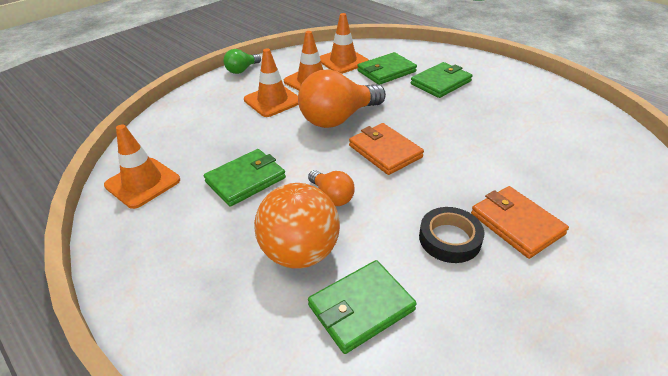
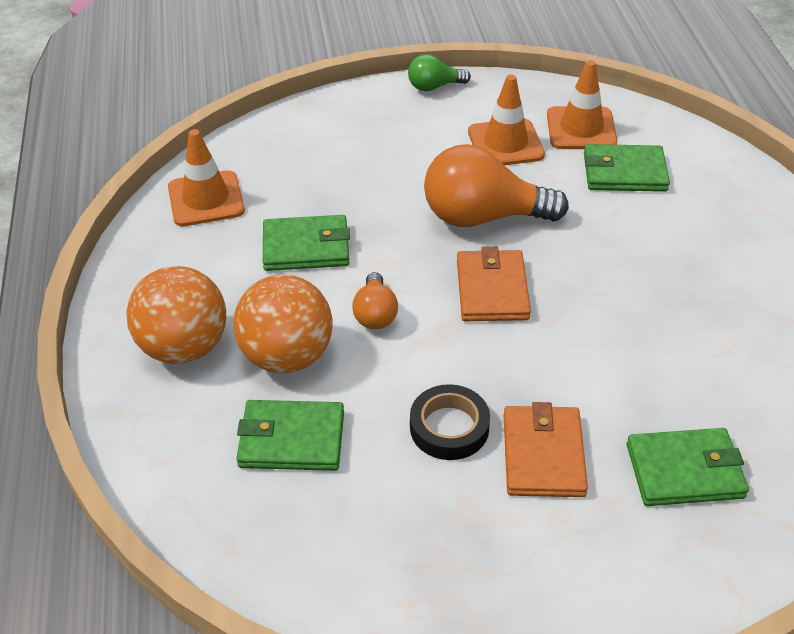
camera: 35 degrees right, 5 degrees up
orange traffic cone [244,49,298,117] -> none
green wallet [411,62,472,98] -> green wallet moved to [627,428,749,506]
none -> orange ball [126,266,226,364]

